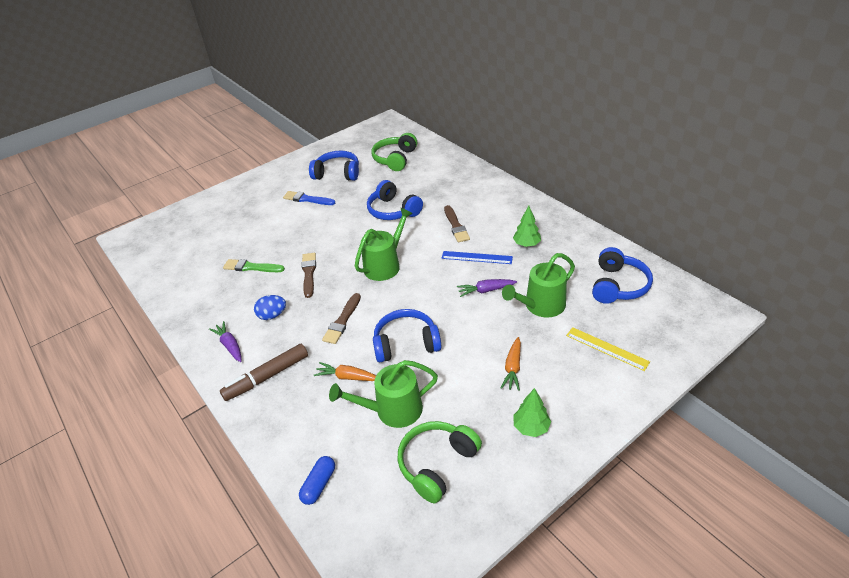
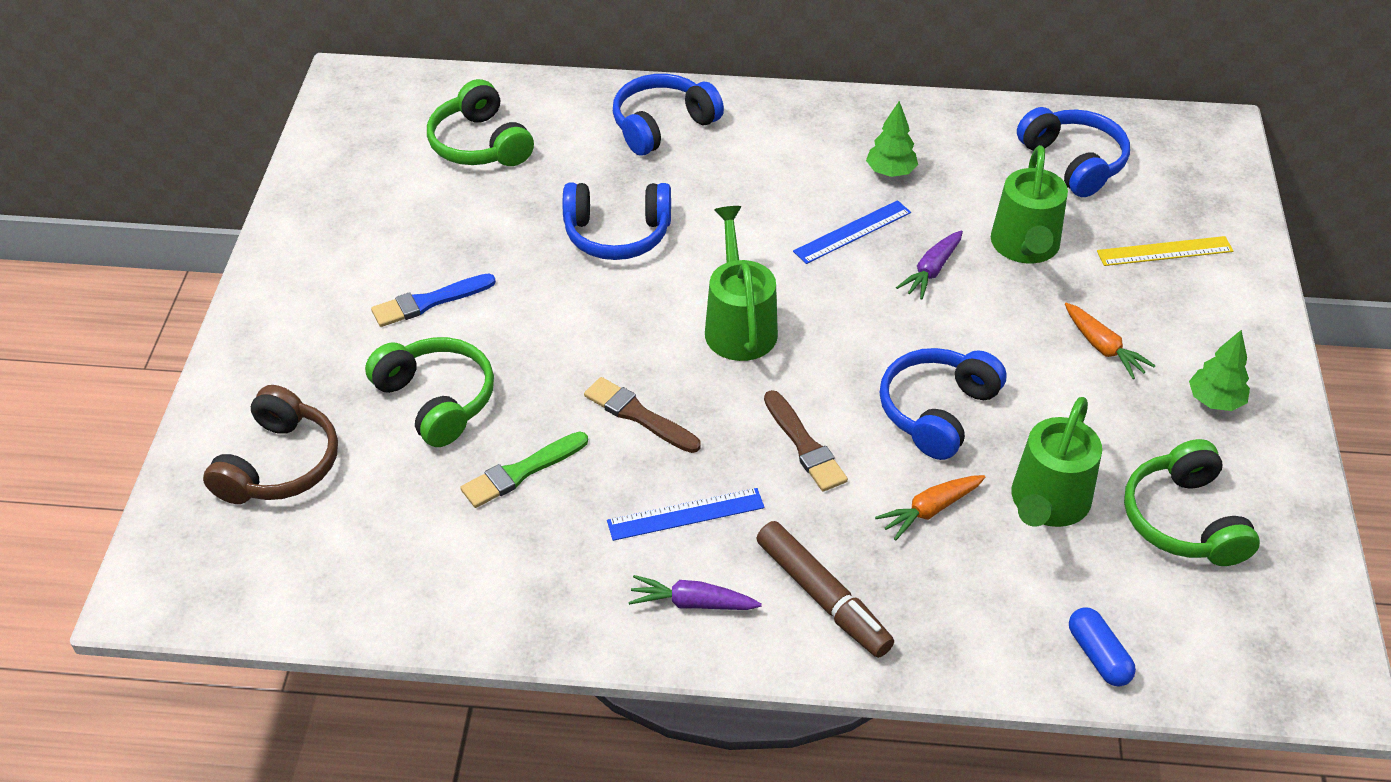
camera: 50 degrees left, 5 degrees up
brown marker [220,344,308,401] -> brown marker turned 45 degrees counterclockwise [756,521,894,658]
blue egg [254,295,286,320] -> blue ruler [607,488,765,541]
blue headphones [309,151,359,181] -> blue headphones moved to [613,74,724,156]
brown brush [444,205,470,242] -> none
none -> brown headphones [203,385,338,504]
none -> green headphones [365,337,494,447]

